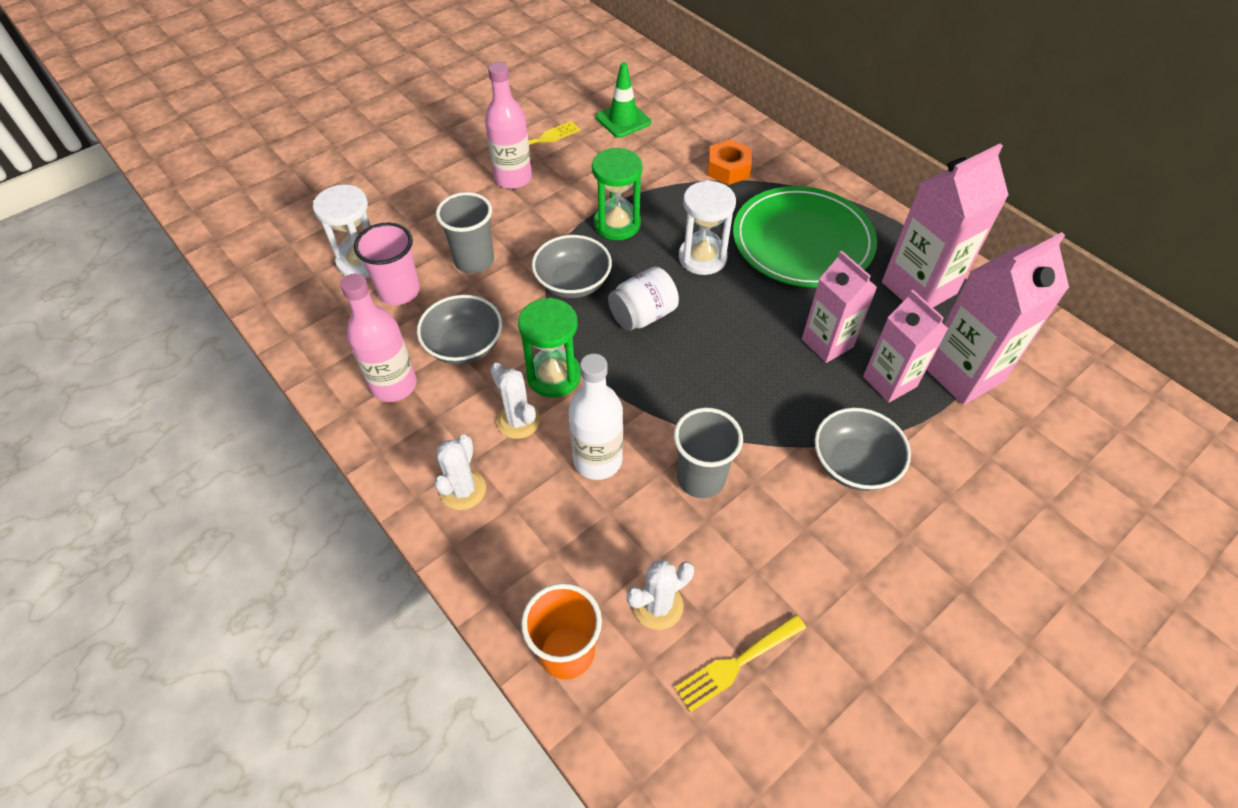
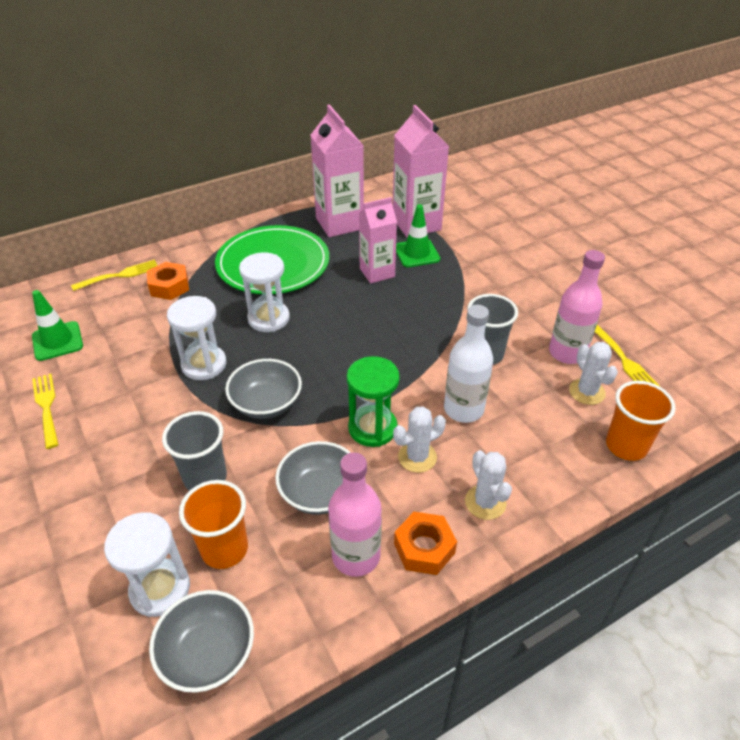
camera: 80 degrees left, 10 degrees down
pink cup [354,222,420,305] -> orange cup [179,480,248,569]
white cactus [434,434,486,510] -> white cactus turned 45 degrees clockwise [465,450,512,520]
pink bottle [485,62,532,189] -> pink bottle moved to [549,250,605,364]
green hourglass [592,148,642,240] -> white hourglass [167,296,226,380]
white jar [608,267,679,331] -> none
grey bowl [815,408,911,491] -> grey bowl moved to [149,590,254,693]
pink carton [863,290,949,403] -> green traffic cone [396,204,440,267]
none -> yellow fork [71,260,158,291]
none -> orange nut [394,512,457,575]

